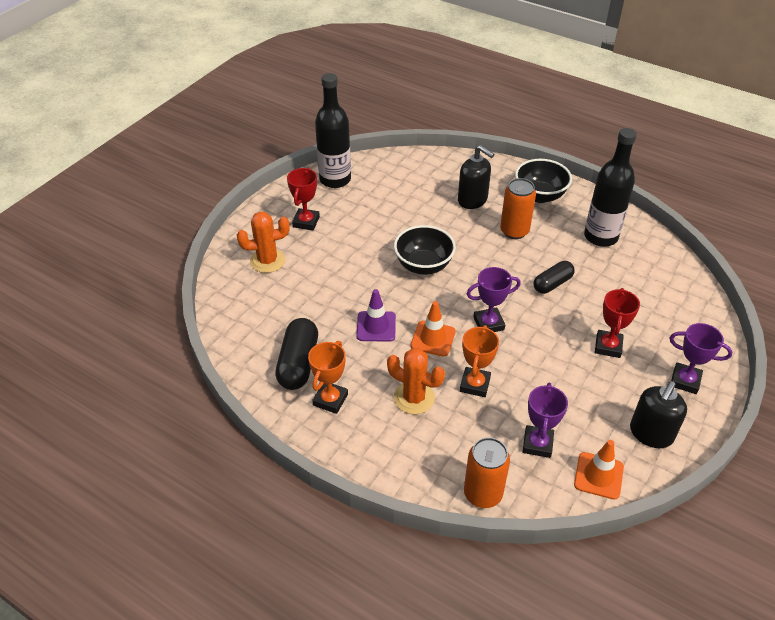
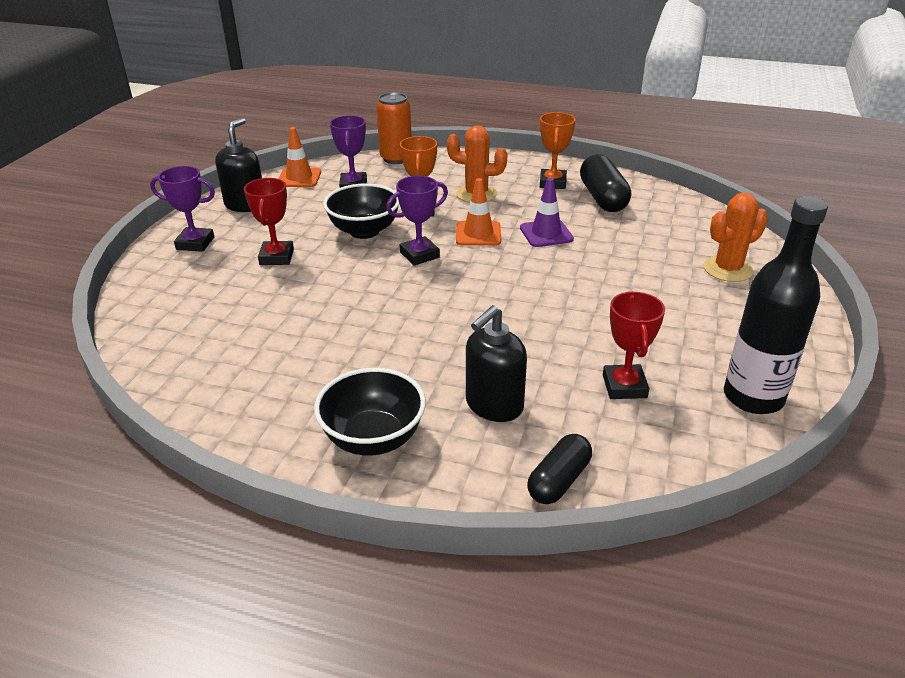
camera: 165 degrees right, 10 degrees down
red trophy [287,168,320,231] -> red trophy moved to [603,291,665,399]
black bowl [394,225,456,275] -> black bowl moved to [323,183,399,239]
black soap dispenser [458,145,494,209] -> black soap dispenser turned 75 degrees counterclockwise [466,305,527,422]
orange can [500,178,536,239] -> none
black capsule [534,261,575,294] -> black capsule moved to [527,434,592,504]
black bottle [584,128,637,247] -> none

